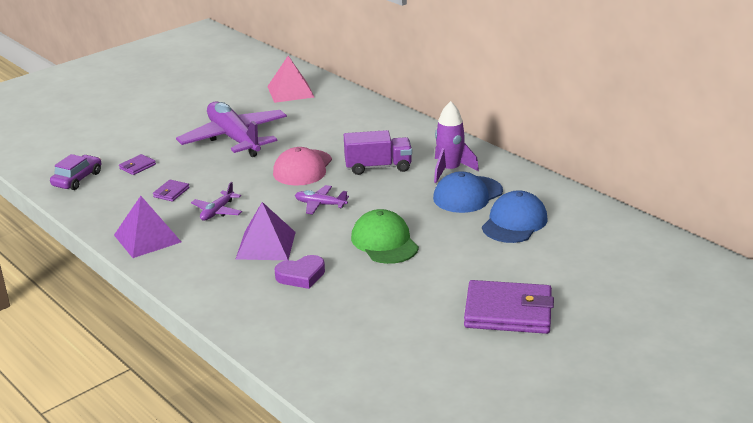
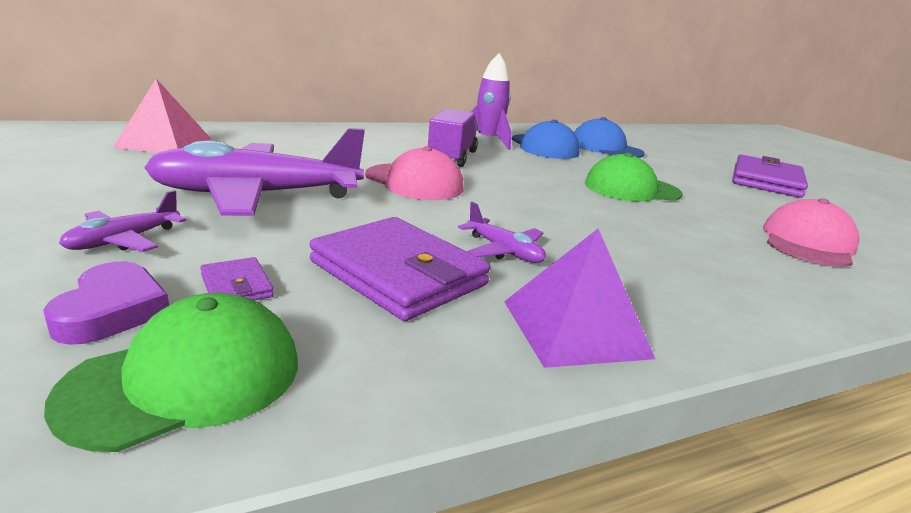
camera: 75 degrees left, 5 degrees down
purple car [50,154,101,190] -> green cap [44,292,298,452]
purple wallet [153,180,189,202] -> purple wallet [310,217,490,321], size x2.28
purple pyramid [236,202,296,260] -> none
purple heart [274,255,325,289] -> purple heart moved to [43,262,169,345]
purple plane [295,185,349,214] -> purple plane moved to [59,190,186,252]
none -> pink cap [763,198,859,267]

